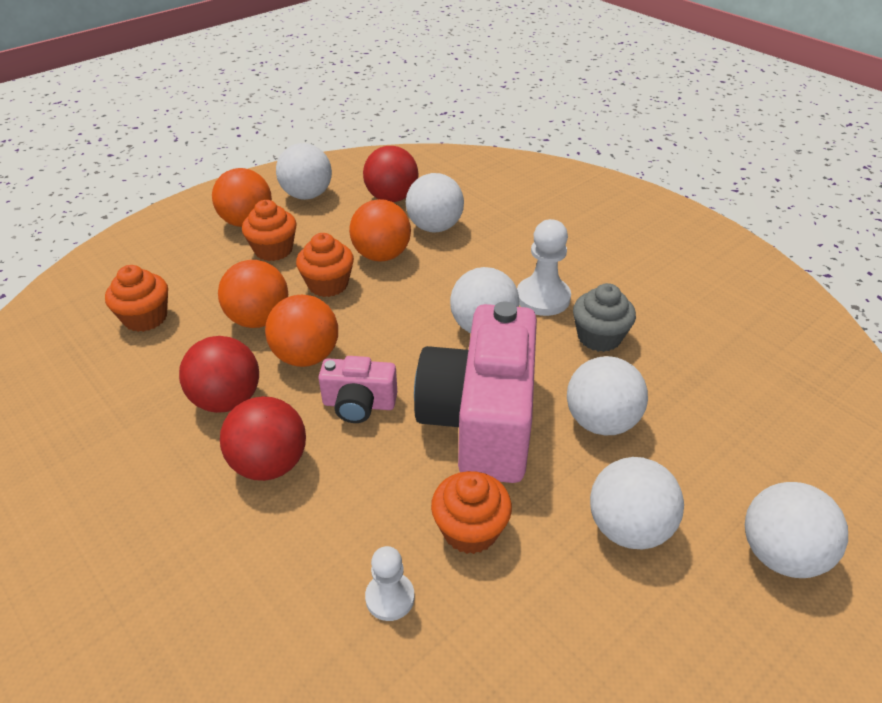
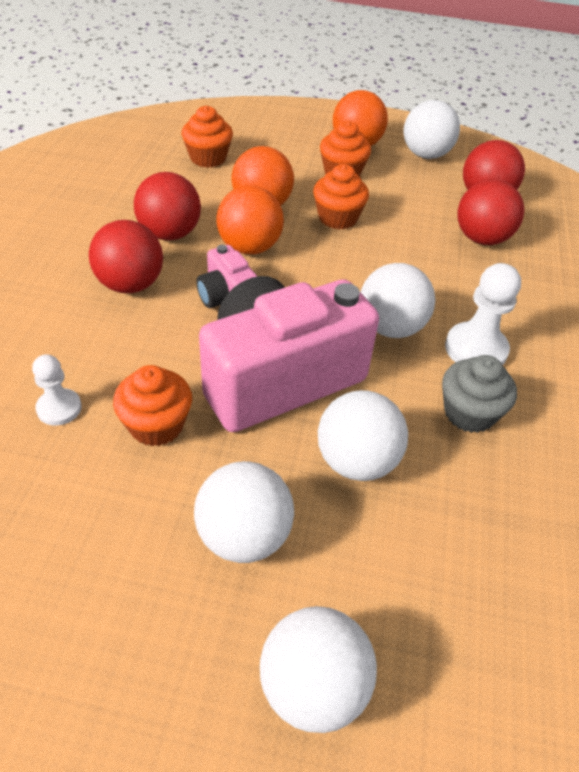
camera: 50 degrees right, 5 degrees up
orange ball [349,199,411,262] -> none
white ball [406,173,464,232] -> red ball [457,179,524,245]

